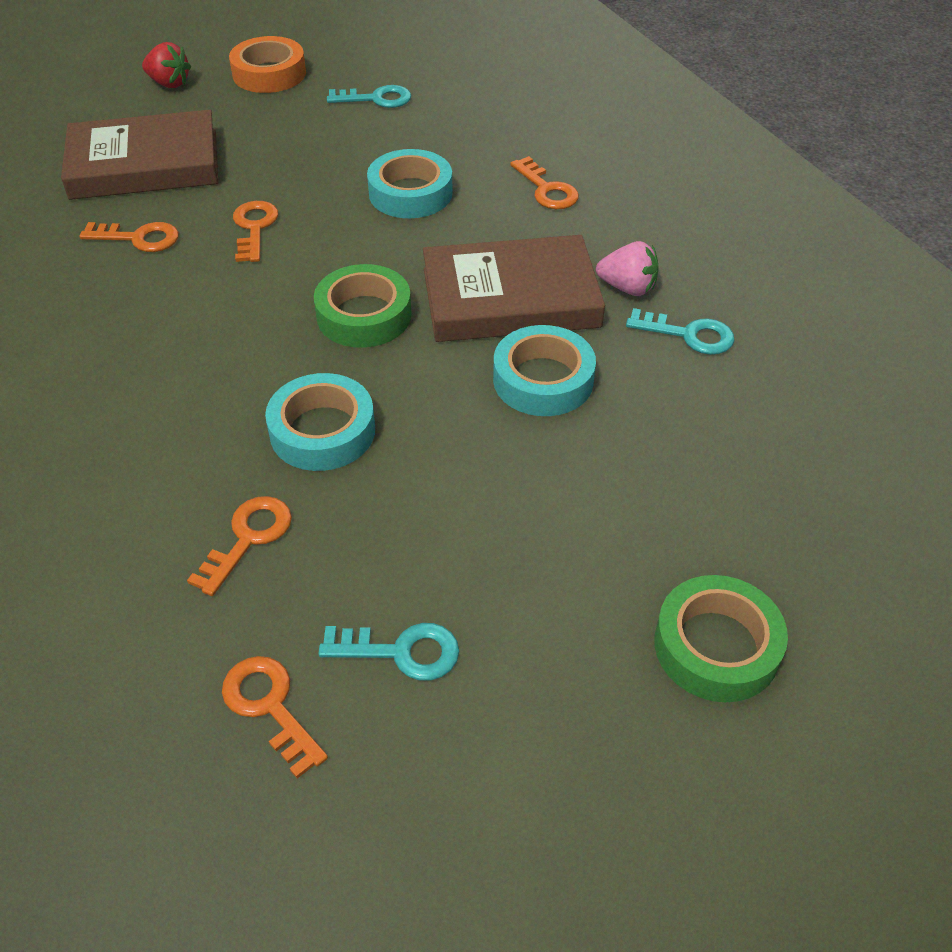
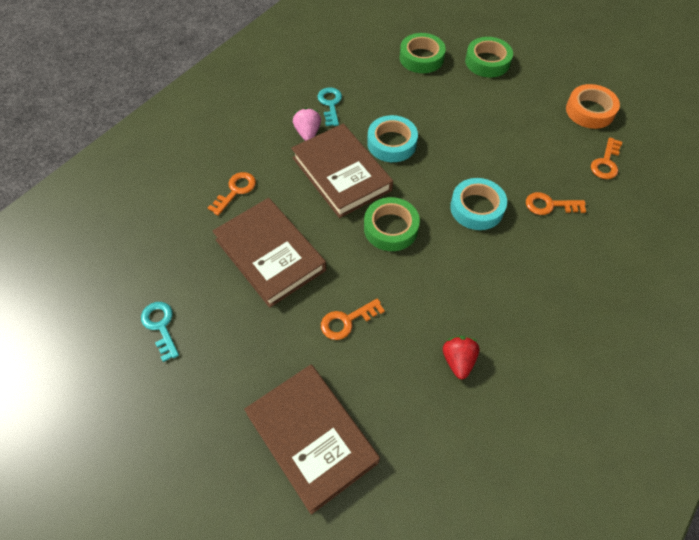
camera: 115 degrees left, 10 degrees up
orange key [79,222,179,252] -> none
red strawberry [142,42,191,88] -> red strawberry moved to [443,336,480,379]
orange tape [229,36,306,93] -> orange tape moved to [566,84,620,129]
turquoise key [318,623,459,681] -> none
turquoise tape [367,149,453,218] -> brown book [213,198,326,308]
none -> green tape [400,33,446,73]

